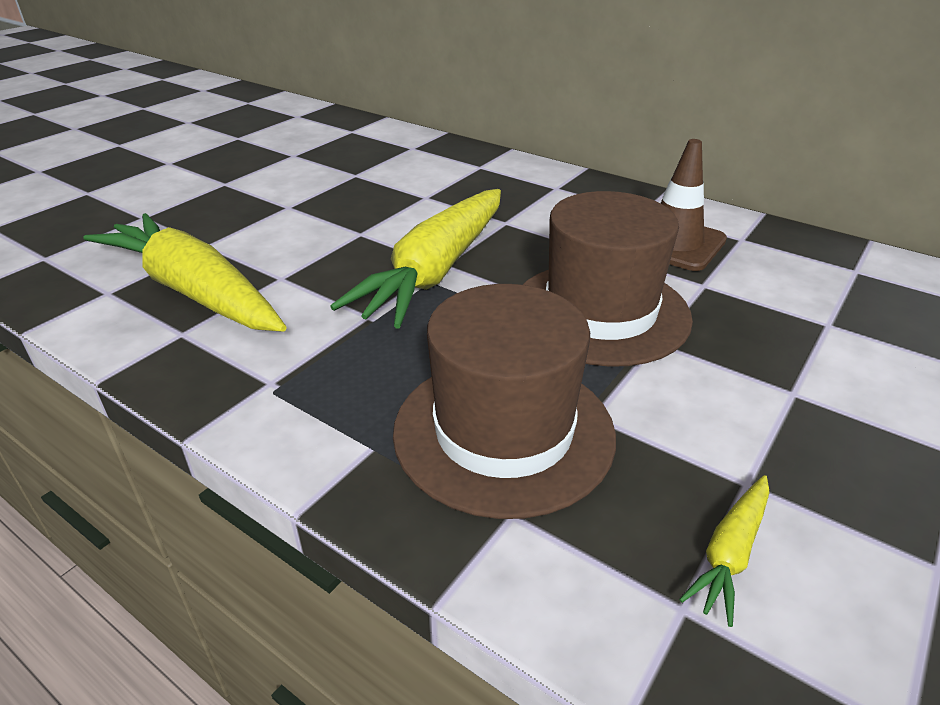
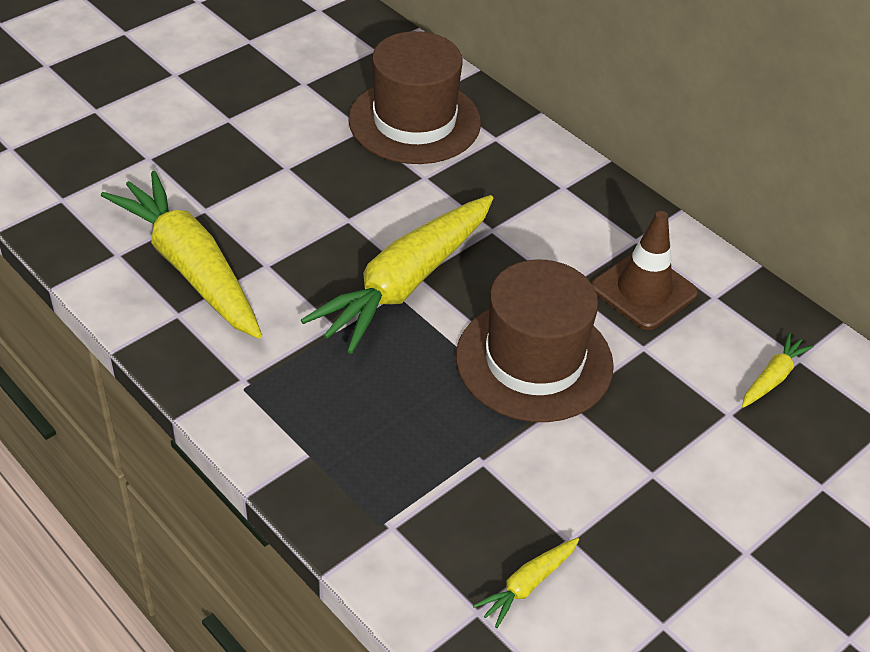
camera: 10 degrees right, 10 degrees up
brown hat [393,284,616,519] -> brown hat moved to [348,31,481,164]
none -> yellow carrot [742,333,814,407]

